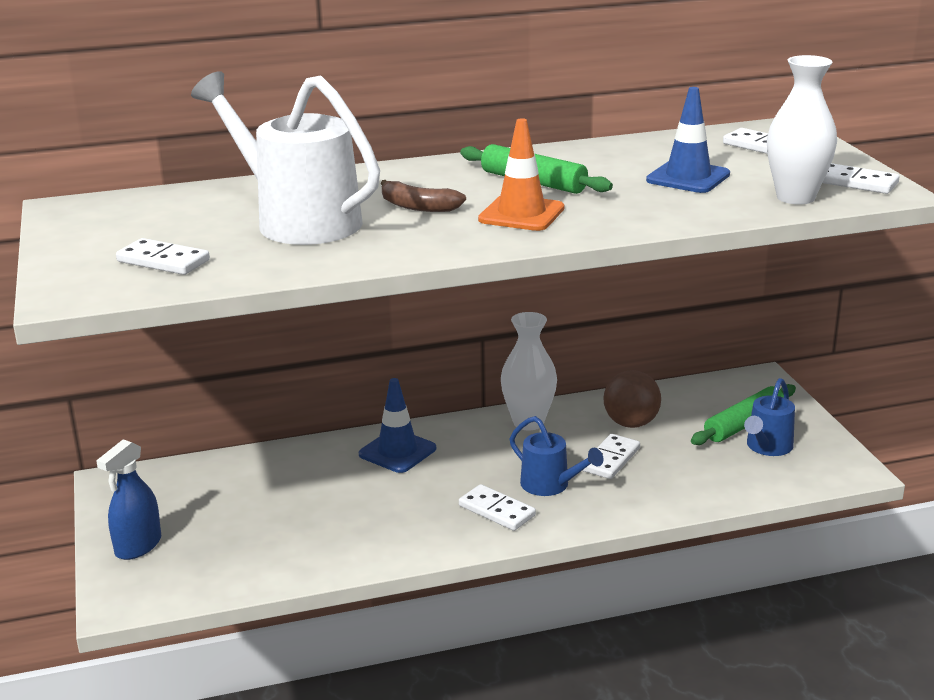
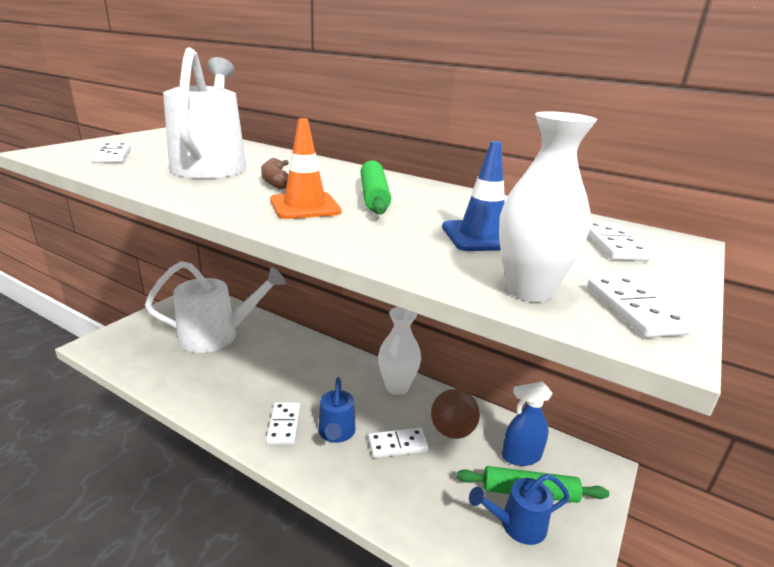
camera: 45 degrees right, 0 degrees up
blue spray bottle [96,439,161,560] -> blue spray bottle moved to [502,381,553,466]
blue traffic cone [359,378,436,473] -> none
none -> white watering can [145,261,286,353]

